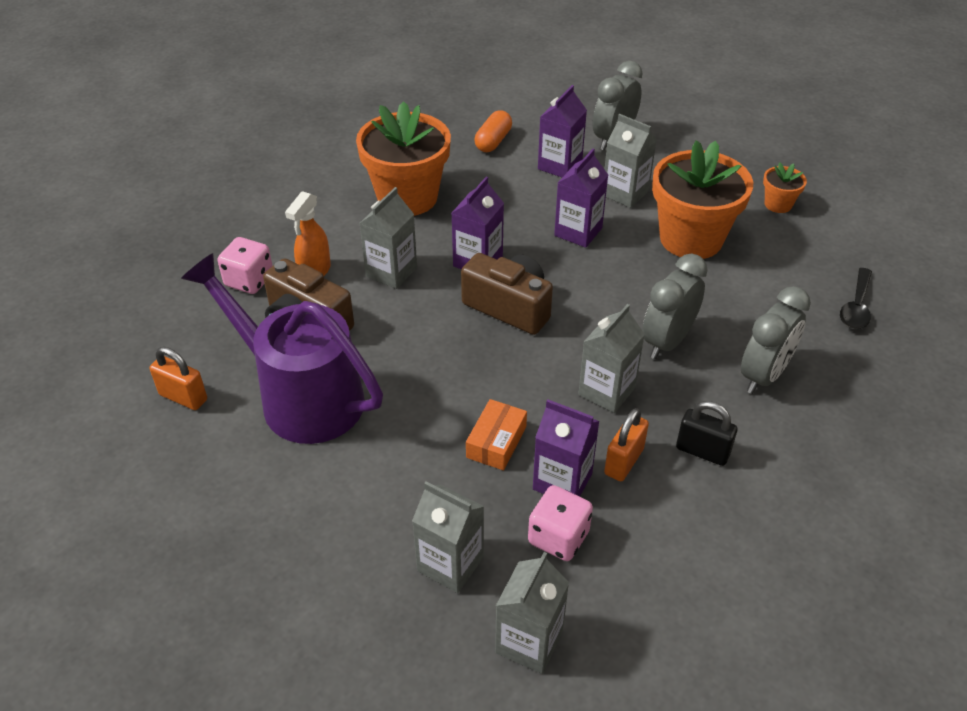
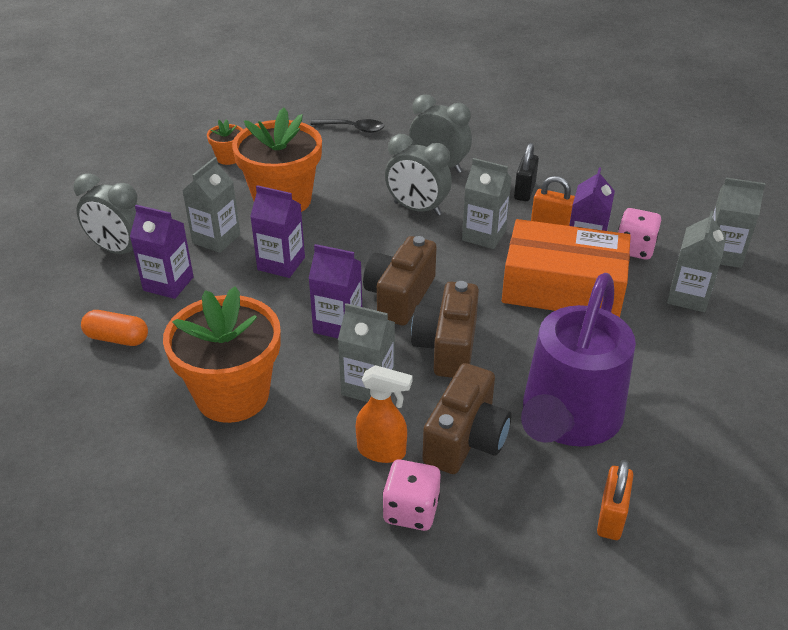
camera: 100 degrees left, 5 degrees down
orange box [466,399,527,470] -> orange box [502,219,631,317], size x2.26
none -> brown camera [411,281,479,378]

